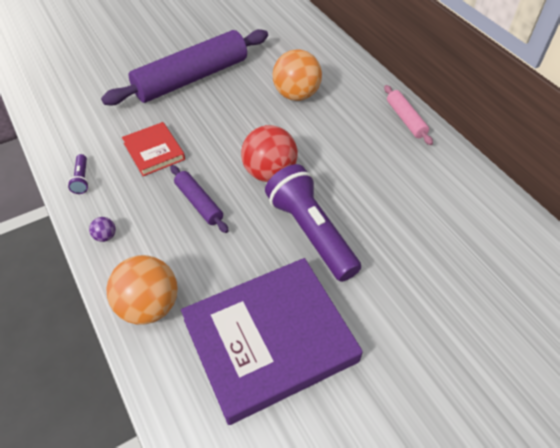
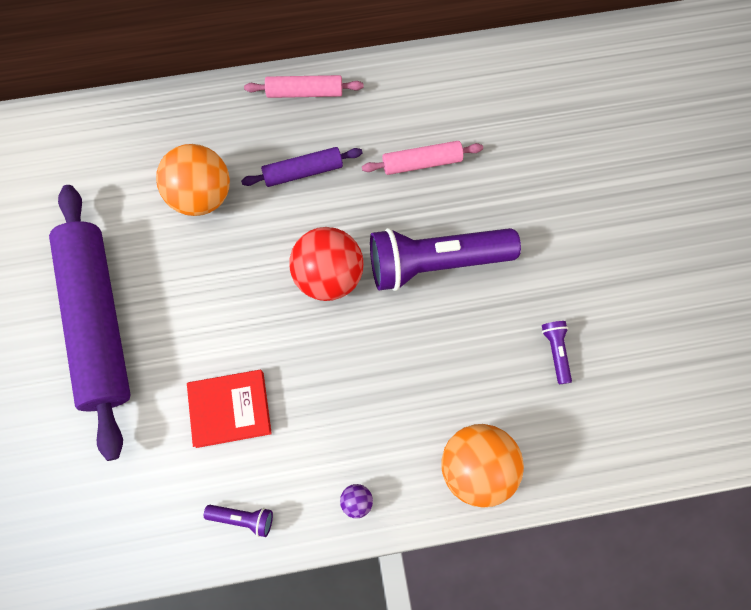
camera: 70 degrees left, 20 degrees up
purple rolling pin [170,165,229,233] -> purple rolling pin moved to [241,147,362,187]
purple book [181,258,363,425] -> purple flashlight [542,321,572,384]
none -> pink rolling pin [362,141,483,175]

